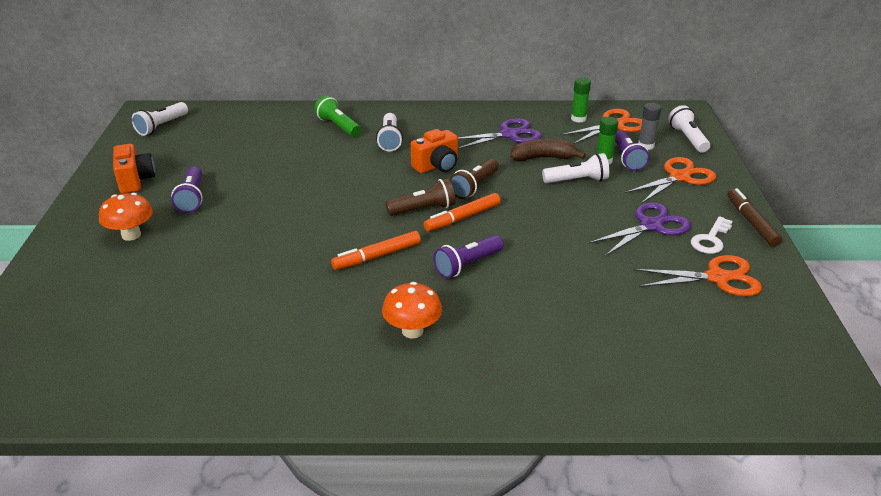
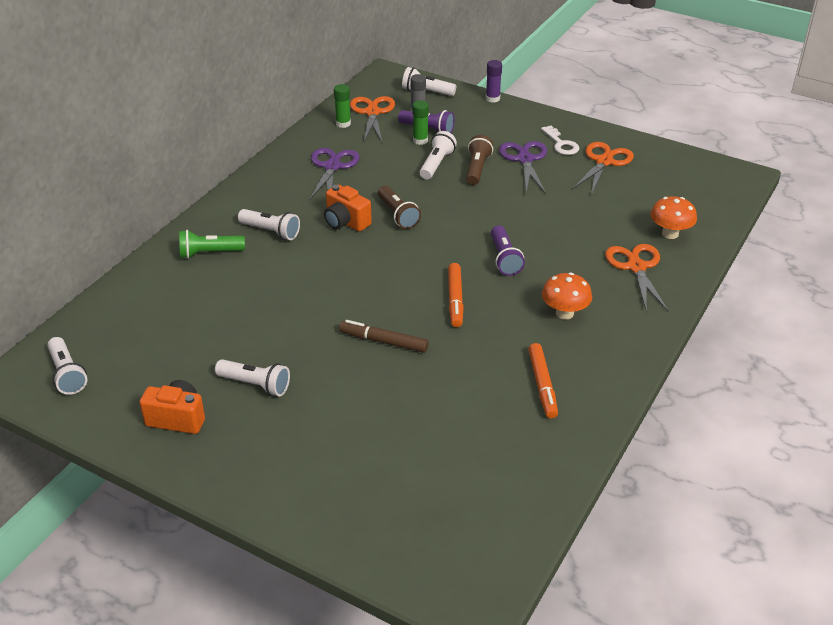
camera: 60 degrees left, 5 degrees up
orange mushroom [99,193,153,241] -> orange mushroom moved to [650,196,697,239]
purple flashlight [171,167,203,213] -> white flashlight [215,359,290,396]
brown flashlight [386,178,456,216] -> brown flashlight moved to [466,135,493,185]
orange camera [411,129,458,173] -> orange camera turned 135 degrees clockwise [324,185,372,232]
orange marker [424,193,501,232] -> orange marker moved to [528,343,558,419]
brown banana [510,139,586,161] -> none
orange scissors [625,157,716,204] -> orange scissors moved to [605,244,669,313]
brown marker [727,188,782,247] -> brown marker moved to [339,320,429,353]
none -> purple glue stick [486,60,502,103]

